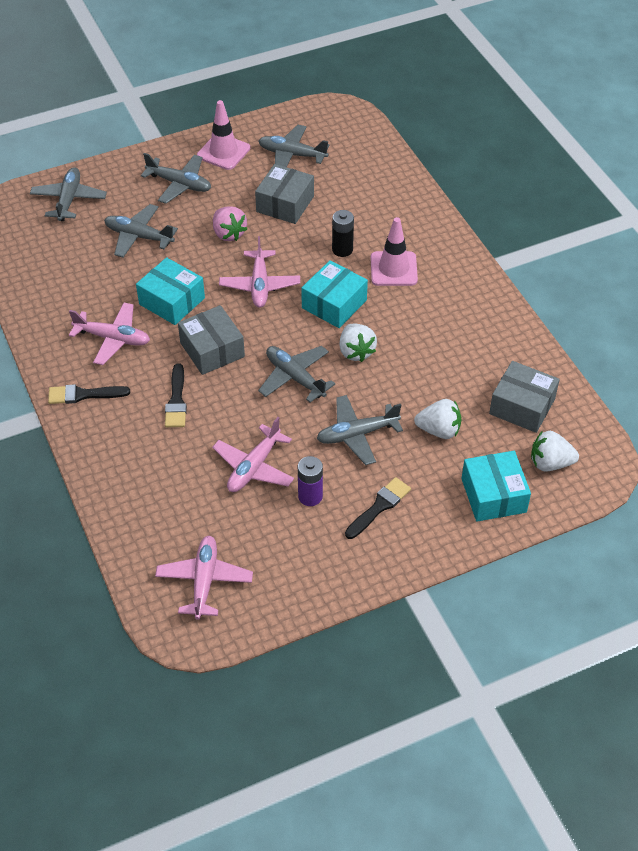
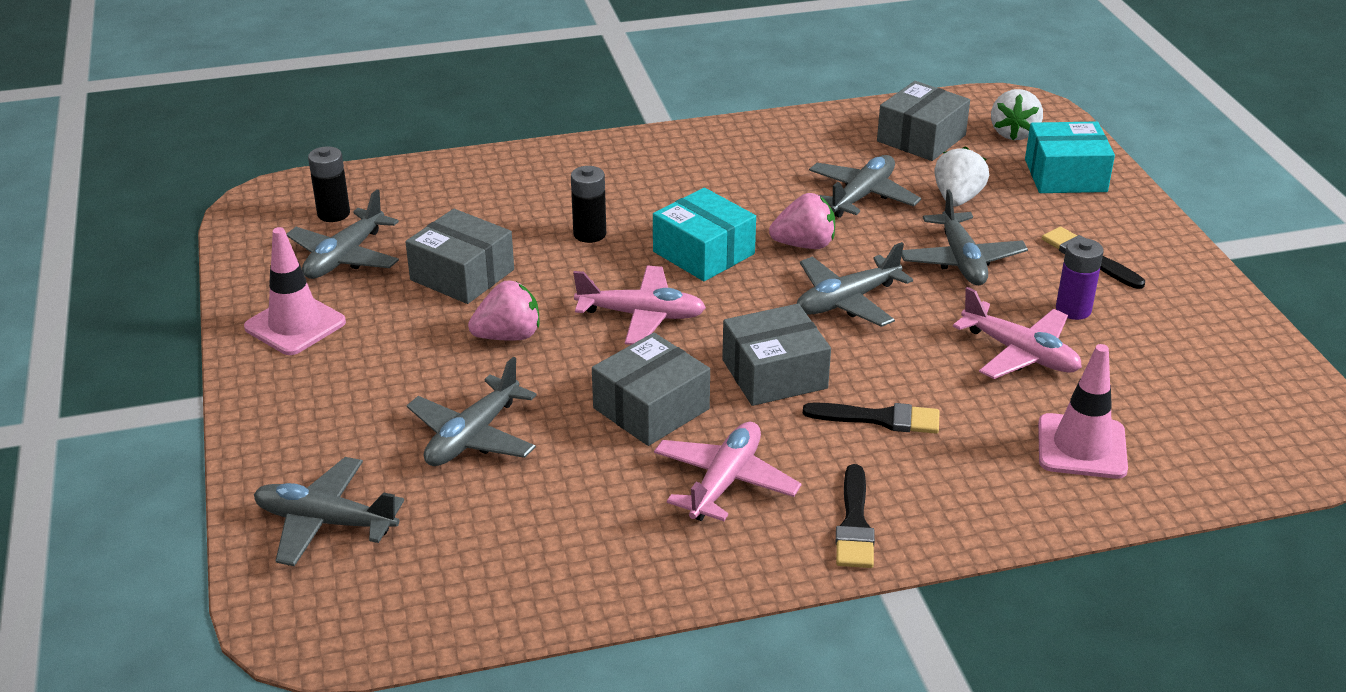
camera: 80 degrees left, 15 degrees down
turquoise box [136,257,205,325] -> grey box [592,333,710,446]
grey plane [141,153,211,204] -> grey plane moved to [809,155,921,218]
pink plane [155,536,253,620] -> none
white strawberry [339,323,377,362] -> pink strawberry [769,193,835,249]
pink traffic cone [371,217,418,286] -> pink traffic cone moved to [1038,344,1128,479]
none -> black battery [308,146,350,222]

